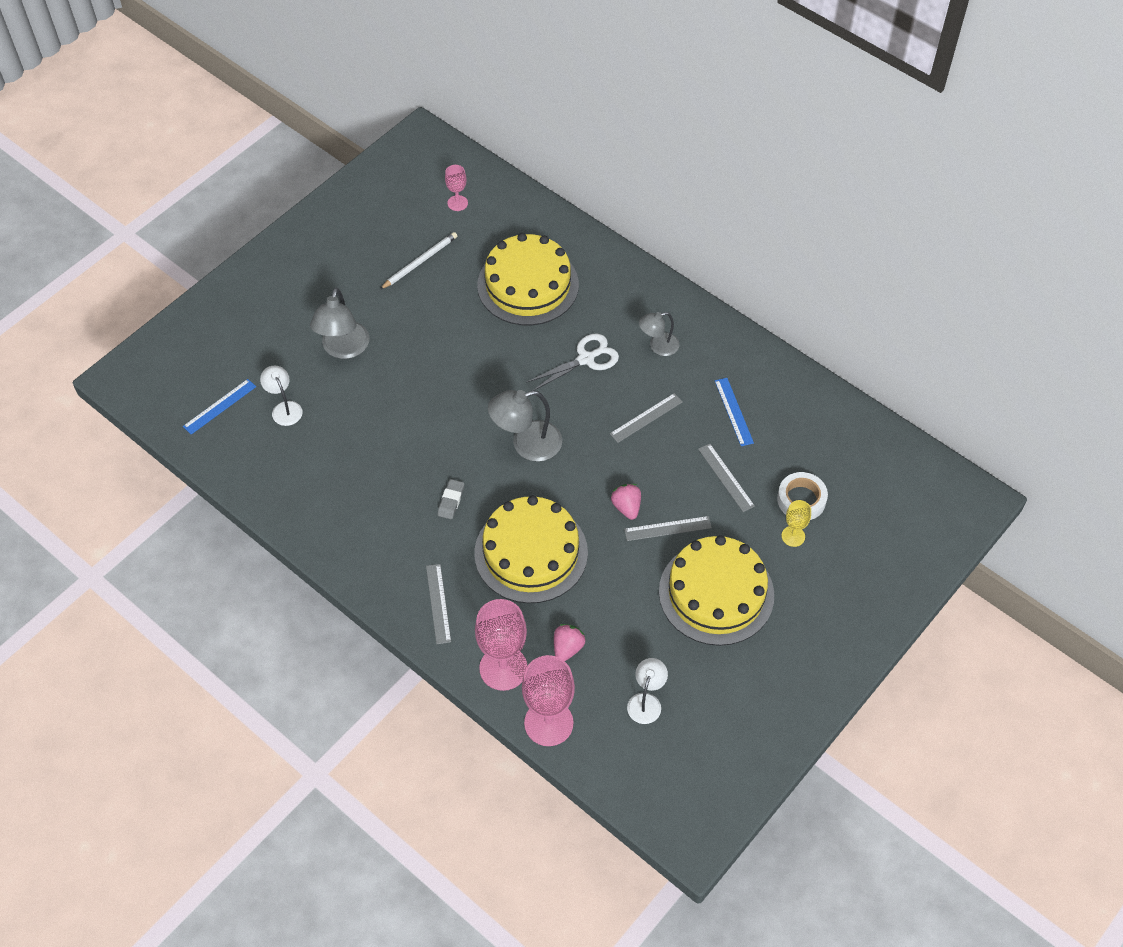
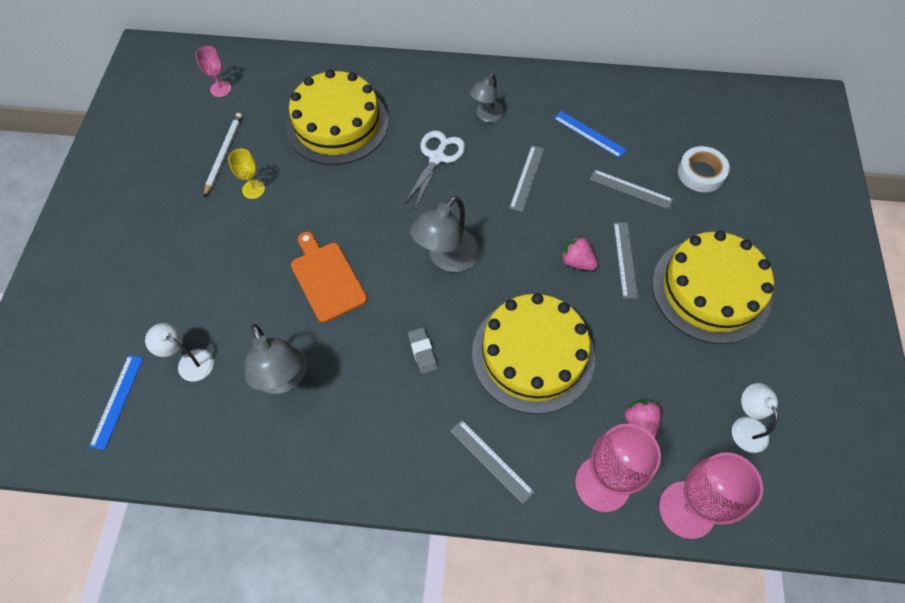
camera: 35 degrees left, 5 degrees up
grey lamp [310,288,369,359] -> grey lamp moved to [244,324,307,394]
grey ruler [624,516,712,541] -> grey ruler turned 45 degrees counterclockwise [614,222,638,299]
yellow goblet [781,500,811,547] -> yellow goblet moved to [228,149,265,199]
none -> orange cutting board [291,232,367,323]

